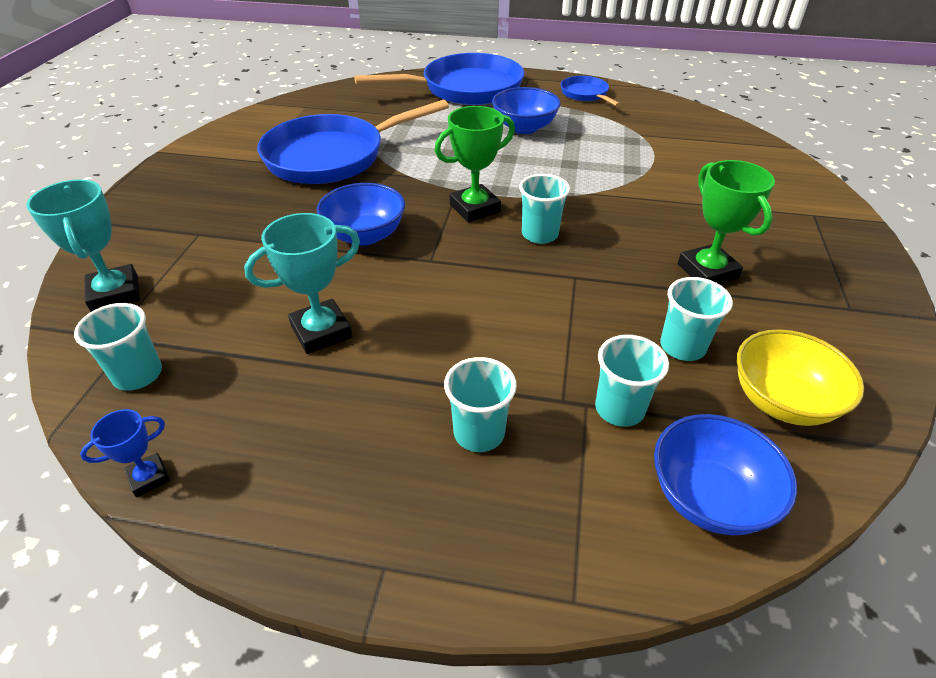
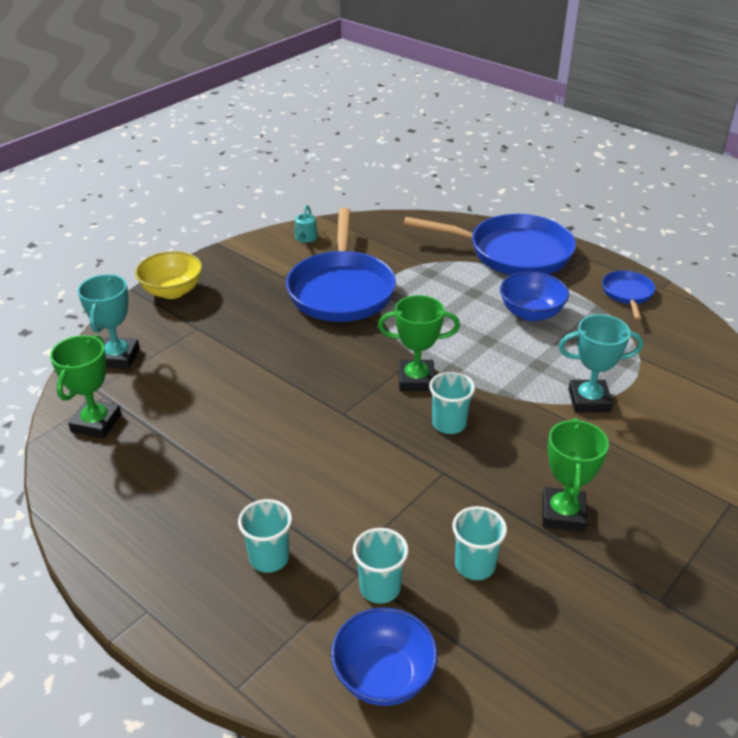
camera: 30 degrees right, 5 degrees down
turquoise cup [74,303,162,391] -> green trophy [50,335,121,439]
blue trophy [80,409,170,497] -> none
turquoise trophy [244,213,360,354] -> turquoise trophy moved to [559,314,643,413]
blue pan [257,100,449,184] -> blue pan turned 90 degrees counterclockwise [286,208,396,322]
blue bowl [317,183,405,246] -> none
yellow bowl [737,329,864,426] -> yellow bowl moved to [135,251,202,299]
none -> turquoise watering can [294,205,318,243]

